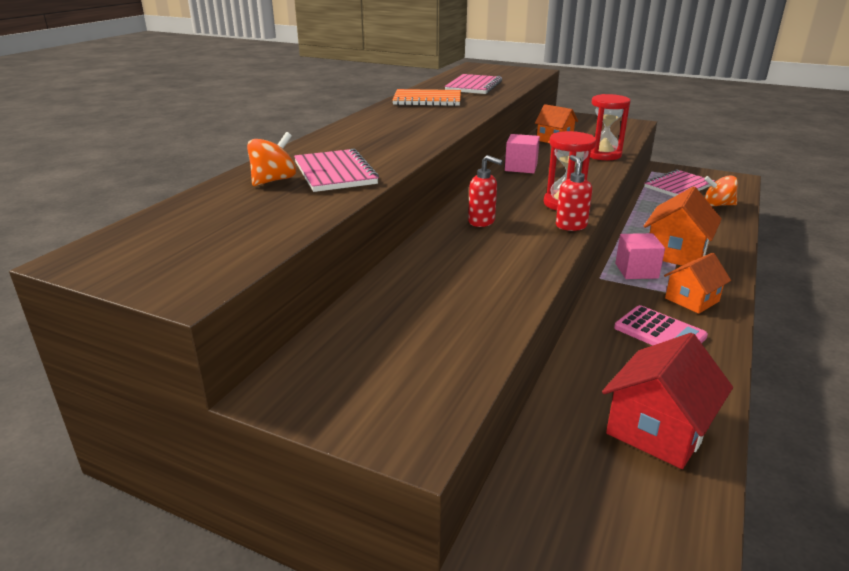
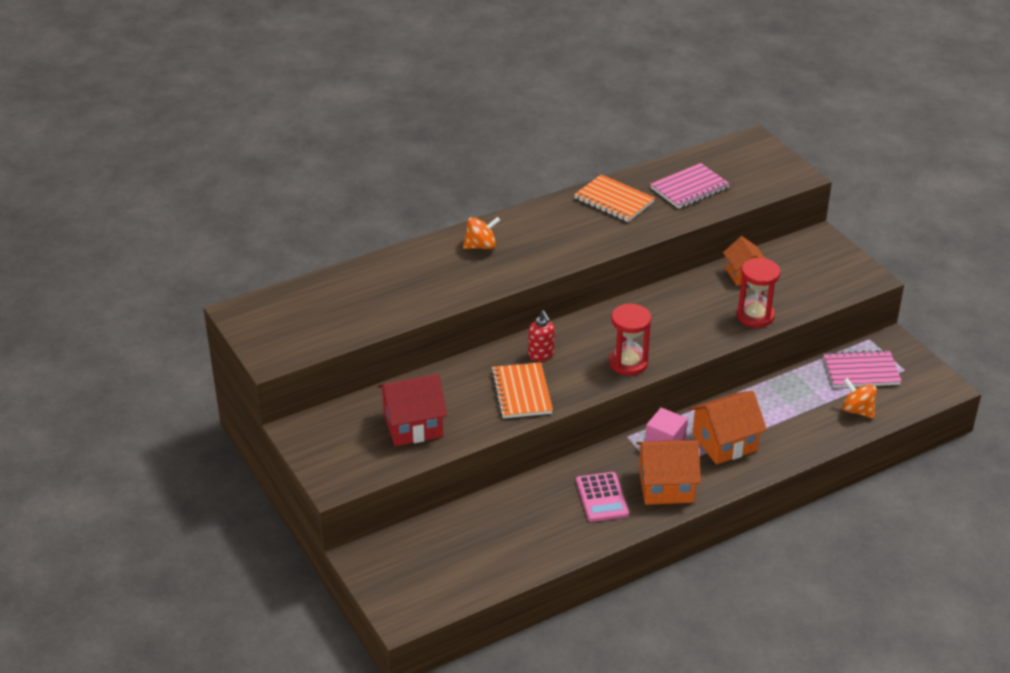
camera: 35 degrees right, 10 degrees up
orange spinning top [247,132,296,186] -> orange spinning top moved to [463,217,500,249]
pink notebook [294,149,379,192] -> none
pink cube [505,134,540,173] -> none
red soap dispenser [556,155,592,231] -> none
red house [602,333,733,469] -> red house moved to [378,374,447,446]
orange house [664,253,731,314] -> orange house [636,440,701,505], size x1.52
none -> orange notebook [491,362,553,418]

